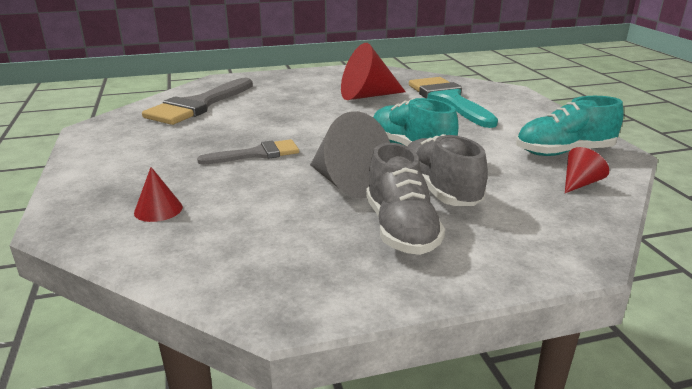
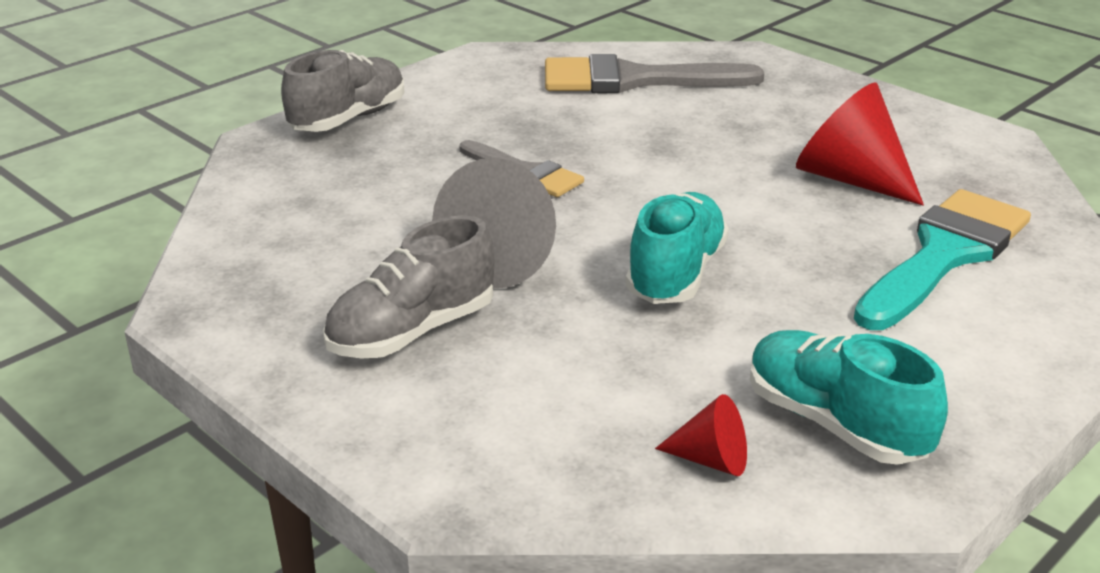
camera: 60 degrees right, 5 degrees up
red cone [134,167,183,222] -> none
grey shoe [407,134,488,206] -> grey shoe moved to [281,50,405,132]

